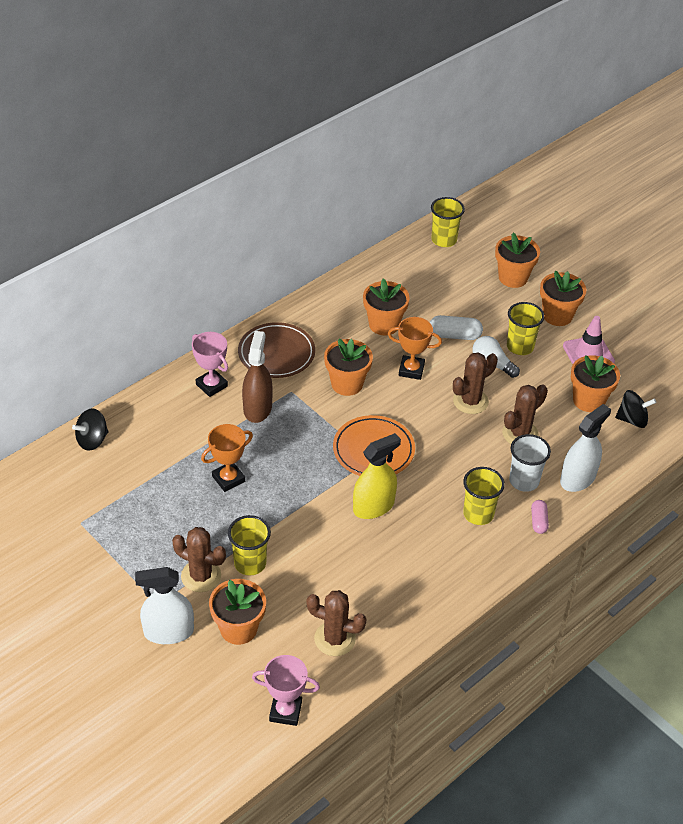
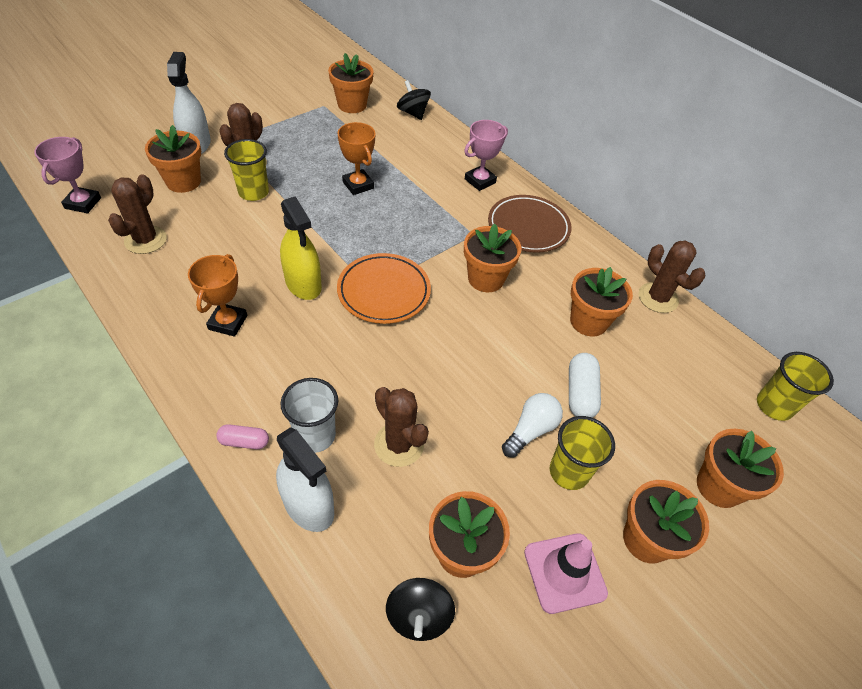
camera: 90 degrees right, 5 degrees up
brown spray bottle [242,331,273,423] -> none
orange trophy [388,317,442,380] -> orange trophy moved to [188,254,247,337]
brown cactus [453,353,498,414] -> brown cactus moved to [638,240,705,313]
yellow cup [463,467,505,525] -> none
none -> orange flower pot [328,53,373,113]

